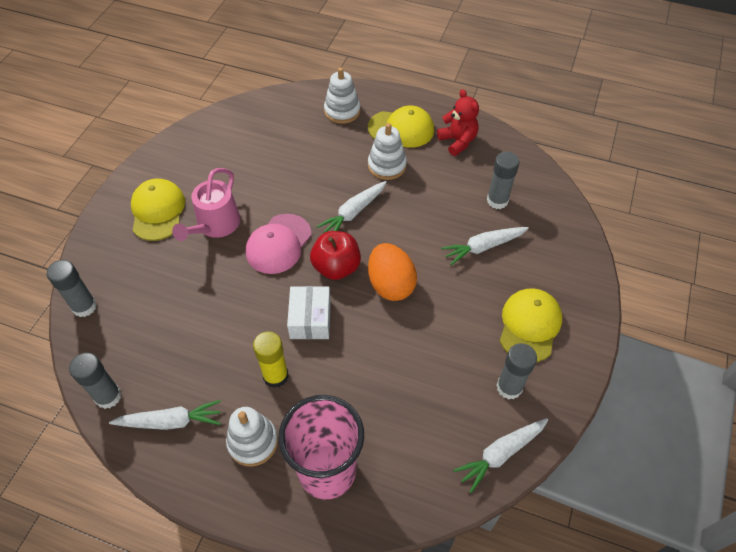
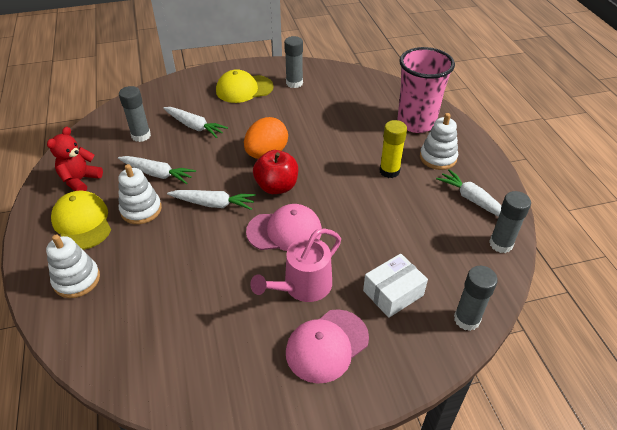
camera: 125 degrees left, 10 degrees down
yellow cap [131,179,185,241] -> pink cap [286,309,369,383]
pink watering can [172,168,241,241] -> pink watering can turned 150 degrees clockwise [251,228,341,302]
white box [287,286,331,339] -> white box moved to [363,254,428,318]
white carrot [453,418,548,493] -> white carrot moved to [118,156,196,184]

